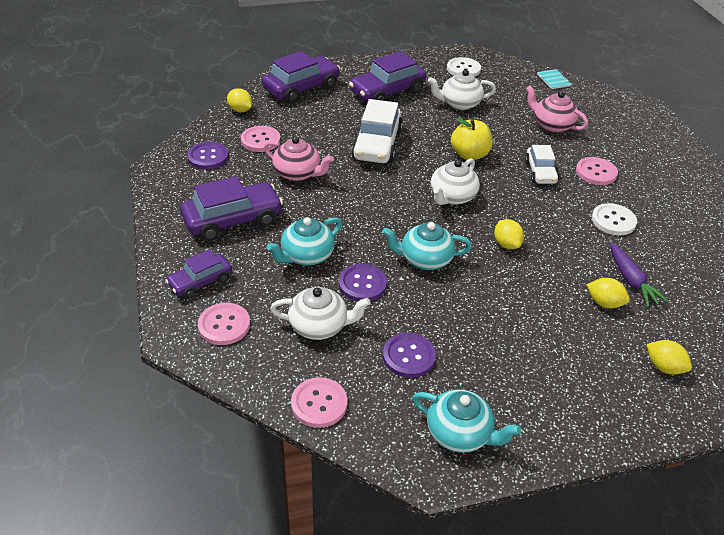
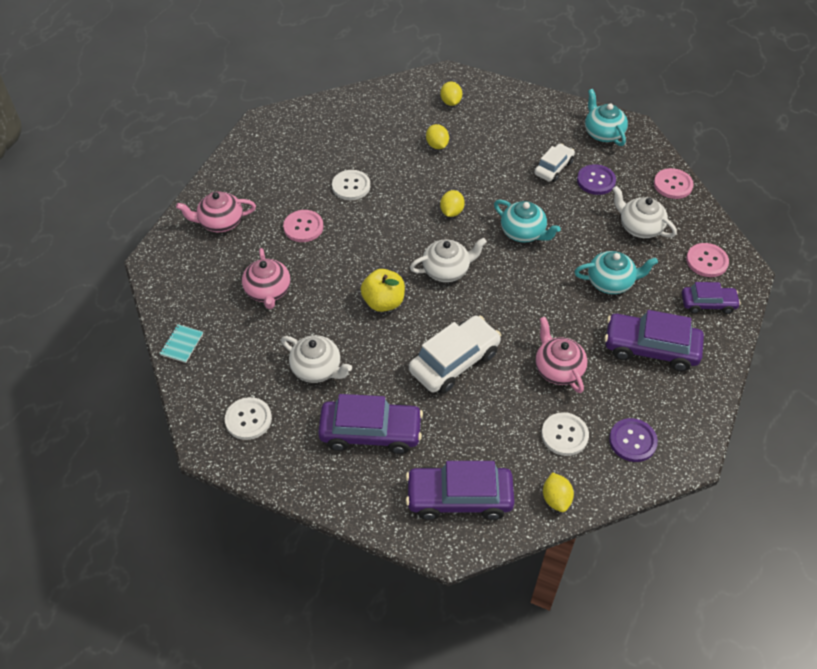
camera: 140 degrees left, 10 degrees up
pink button [241,126,280,152] -> white button [541,412,589,456]
purple button [339,264,387,301] -> none
white car [525,145,559,184] -> white car moved to [534,143,575,182]
purple carrot [609,242,669,307] -> none
none -> pink teapot [176,191,256,232]

